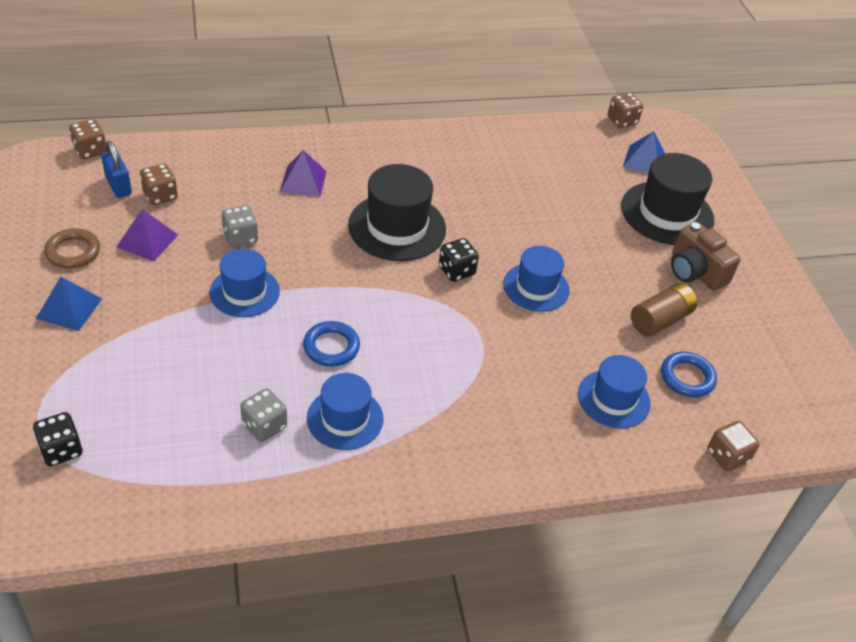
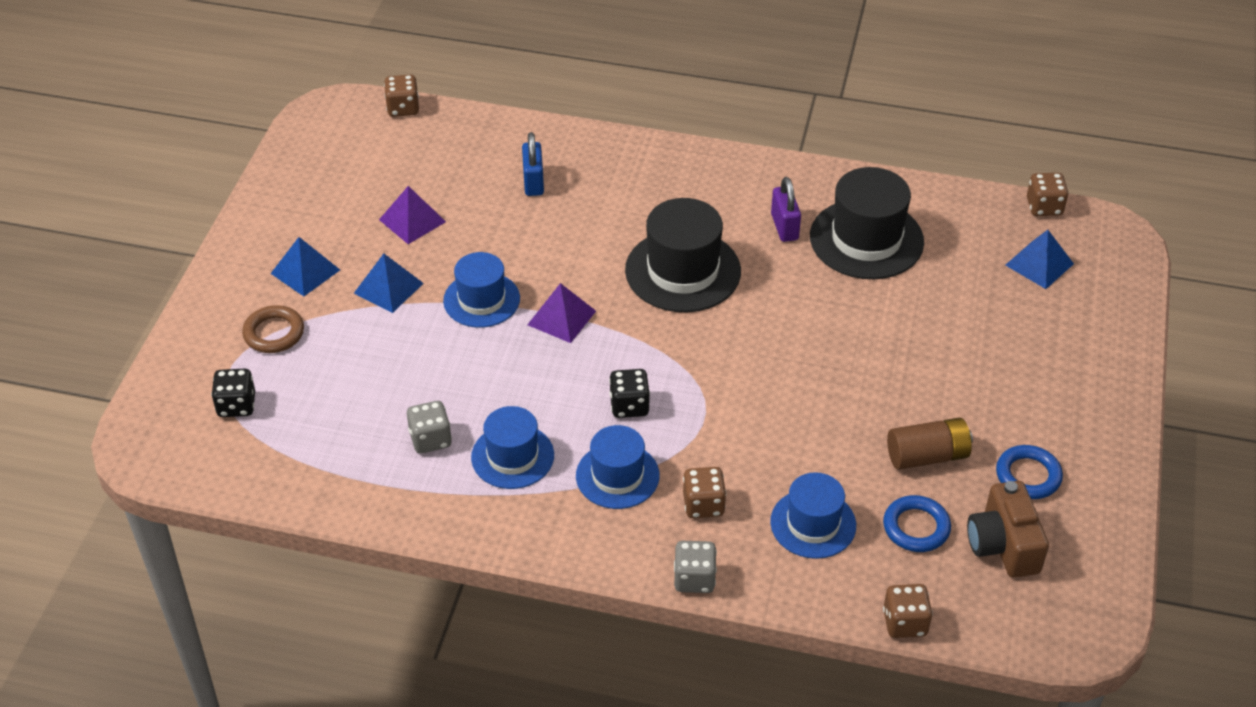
camera: 30 degrees right, 0 degrees up
brown ring [44,228,100,269] -> brown ring moved to [242,305,304,353]
blue padlock [101,141,132,198] -> blue padlock moved to [522,132,544,196]
brown dice [140,163,178,205] -> brown dice moved to [683,467,726,518]
grey dice [222,205,258,247] -> grey dice moved to [674,541,717,593]
purple pyramid [280,150,326,197] -> purple pyramid moved to [527,283,596,343]
blue ring [303,321,360,367] -> blue ring moved to [996,445,1063,499]
black dice [439,238,479,282] -> black dice moved to [609,369,650,418]
blue hat [503,246,570,312] -> blue hat moved to [576,425,660,509]
black hat [621,153,714,245] -> black hat moved to [810,167,924,279]
brown camera [671,222,741,291] -> brown camera moved to [967,481,1049,578]
none -> blue pyramid [354,254,423,313]
none -> purple padlock [771,177,801,242]

